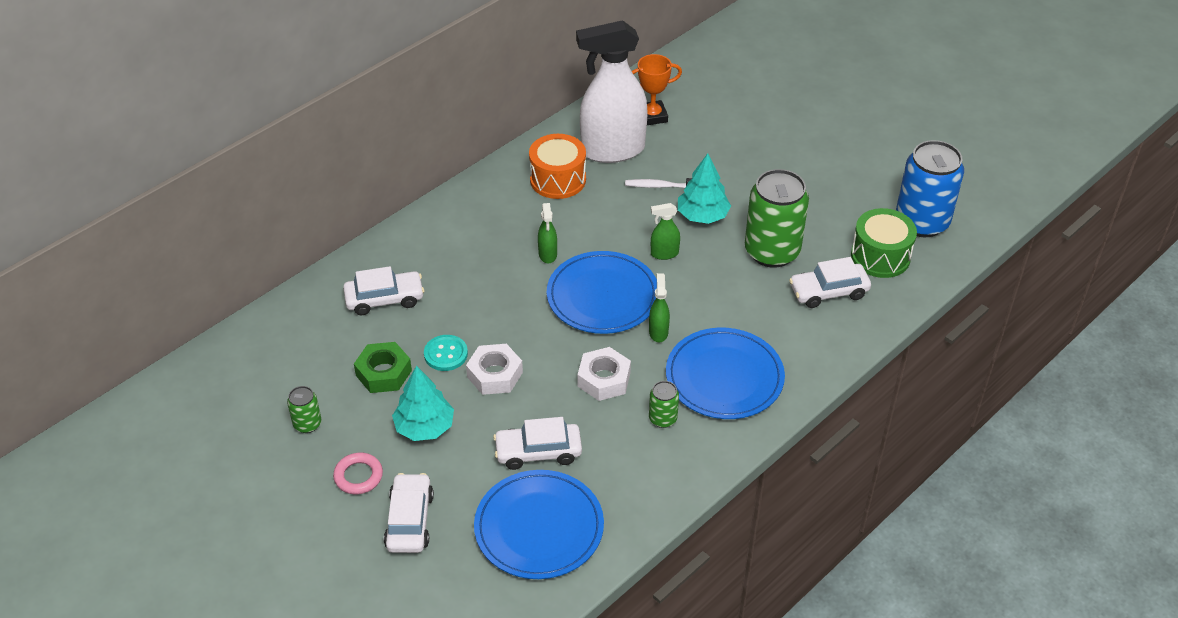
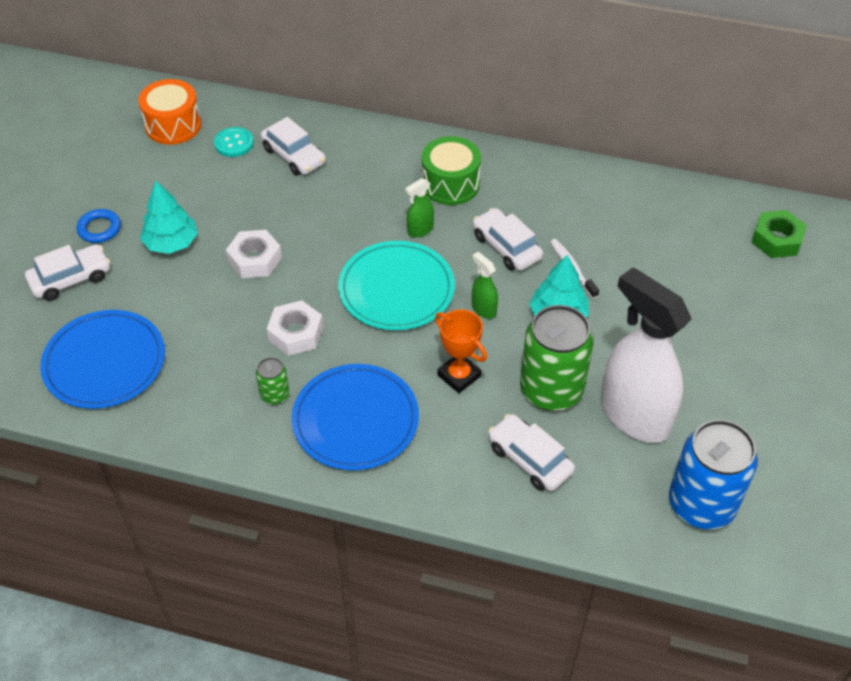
camera: 60 degrees right, 5 degrees up
green can [287,386,321,433] -> none
pink ring [333,453,383,494] -> blue ring [77,209,121,243]
green nut [354,342,412,393] -> green nut moved to [751,210,807,258]
turquoise button [424,335,468,371] -> turquoise button moved to [214,127,254,157]
white car [493,417,582,470] -> white car moved to [473,208,543,271]
orange drum [529,134,586,199] -> orange drum moved to [138,79,201,145]
blue plate [547,251,657,334] -> turquoise plate [338,241,455,330]
white spray bottle [576,20,648,163] -> white spray bottle moved to [601,267,692,443]
orange trophy [632,54,682,125] -> orange trophy moved to [435,310,487,393]
green spray bottle [649,273,670,342] -> none
green drum [851,208,917,278] -> green drum moved to [422,136,481,205]

